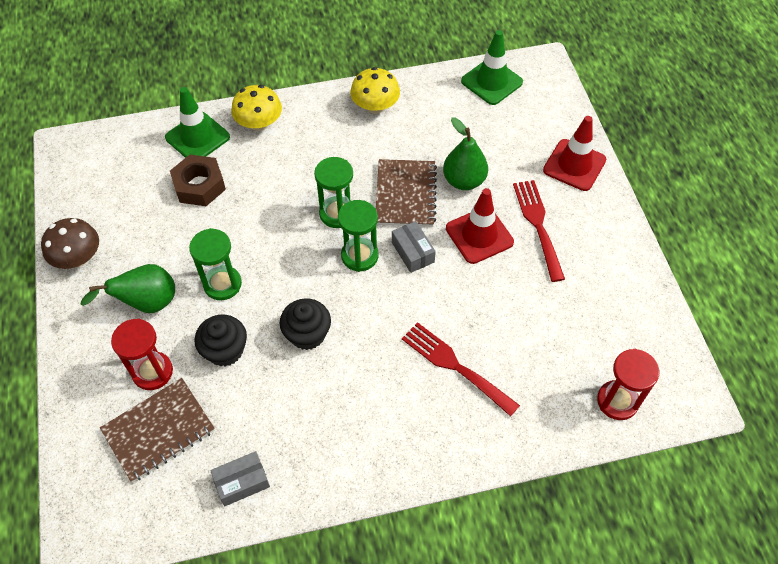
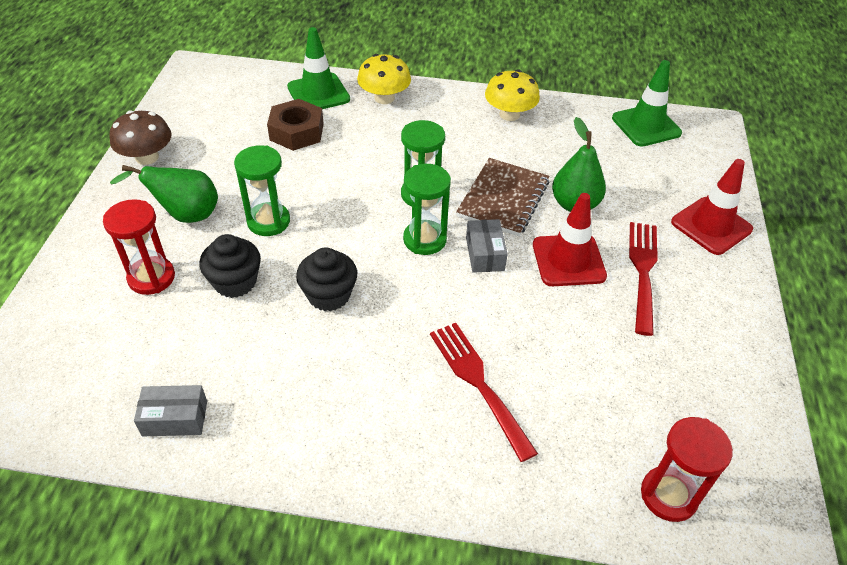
camera: 20 degrees right, 10 degrees down
brown notebook [100,378,215,483] -> none

